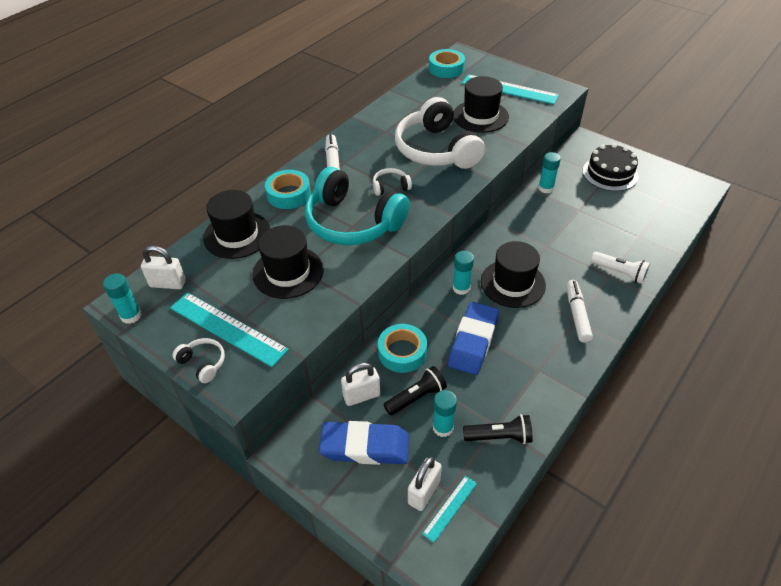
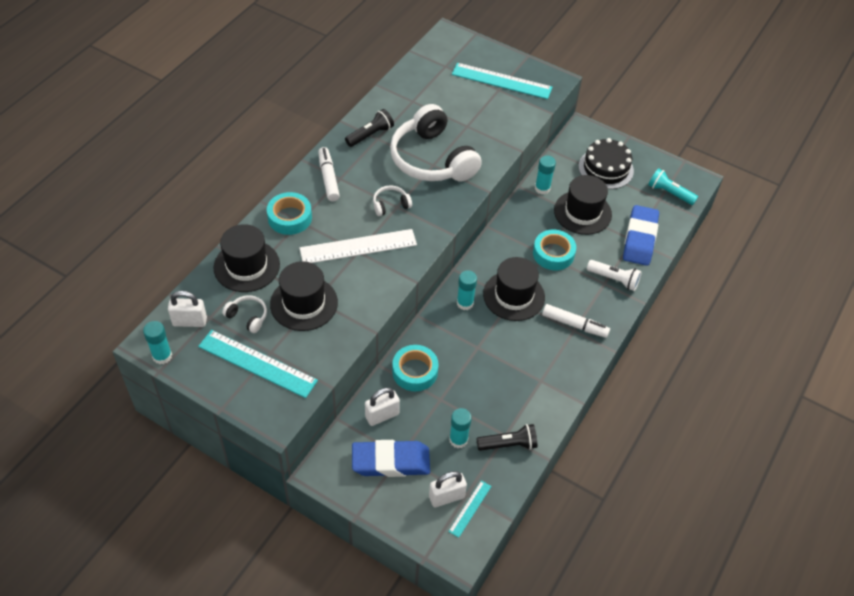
camera: 10 degrees left, 5 degrees up
white headphones [173,338,225,383] -> white headphones moved to [222,295,267,333]
turquoise headphones [305,167,410,245] -> white ruler [300,229,417,263]
black flashlight [384,366,447,415] -> black flashlight moved to [345,109,394,147]
white padlock [408,457,442,511] -> white padlock turned 45 degrees clockwise [429,471,467,507]
turquoise tape [429,49,465,78] -> turquoise tape moved to [533,230,576,270]
blue eraser [448,302,499,375] -> blue eraser moved to [623,205,659,266]
black hat [453,76,509,133] -> black hat moved to [554,175,612,235]
white marker [566,280,593,343] -> white marker turned 120 degrees clockwise [542,304,610,338]
none -> turquoise flashlight [648,168,698,205]

